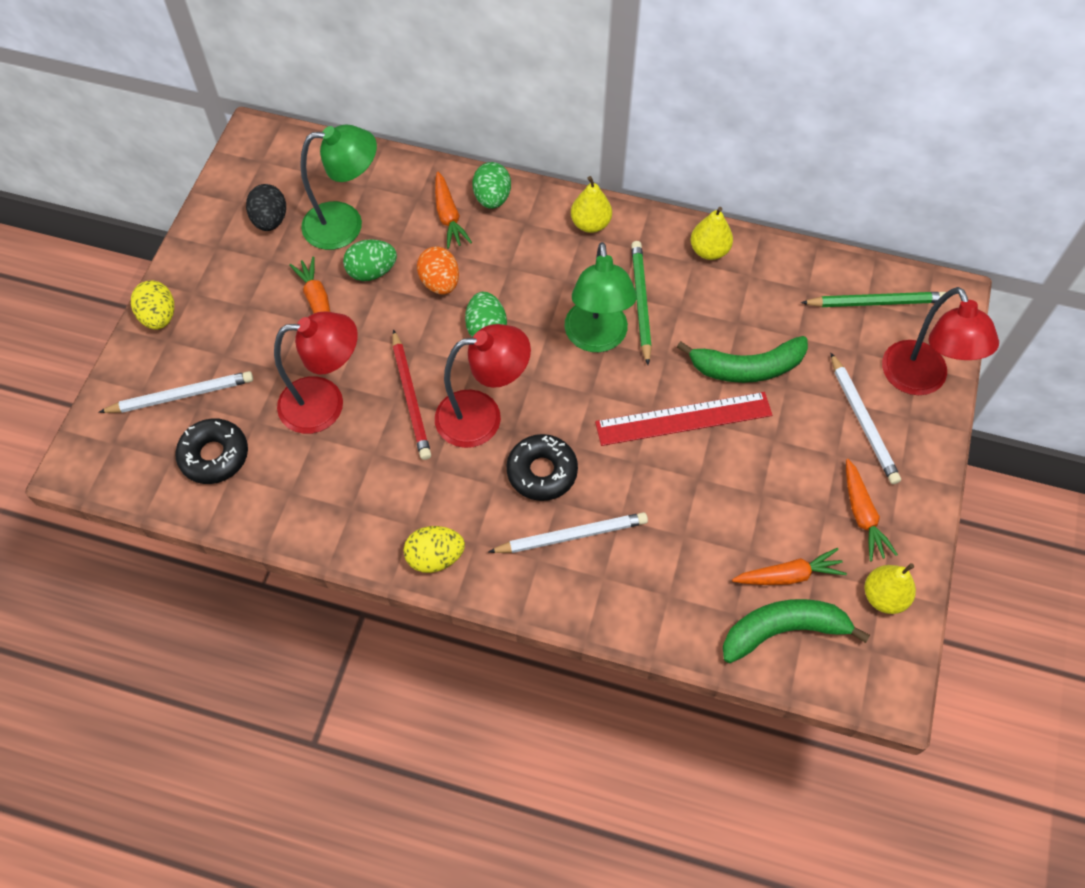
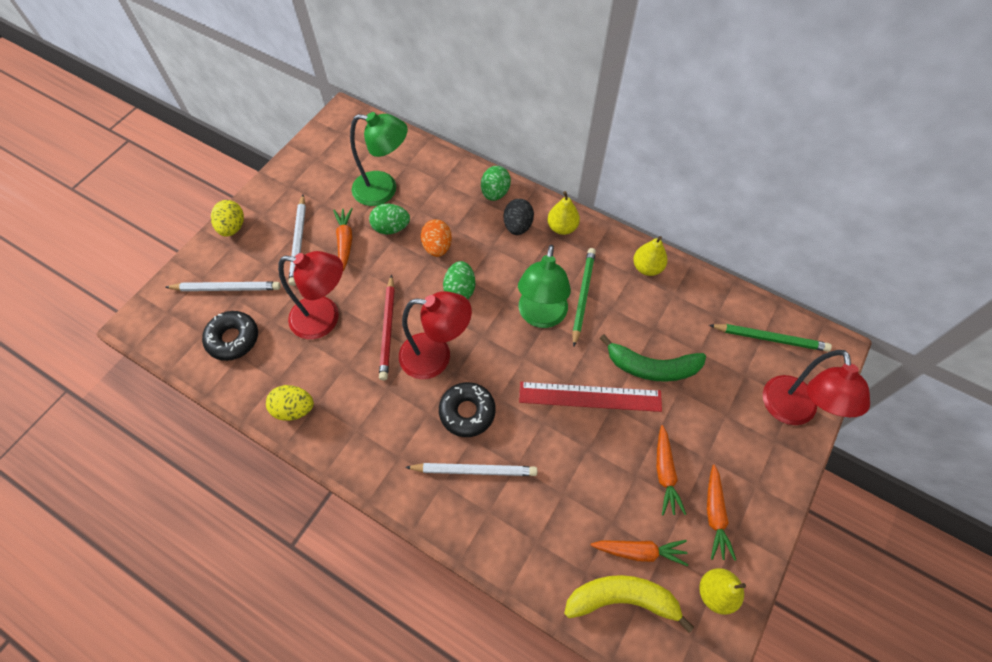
camera: 15 degrees right, 0 degrees up
black egg [246,184,286,231] -> black egg moved to [504,199,534,235]
yellow egg [403,526,465,573] -> yellow egg moved to [266,385,314,421]
orange carrot [435,172,472,249] -> orange carrot moved to [657,425,686,516]
green banana [723,599,870,663] -> yellow banana [564,575,694,633]
white pencil [831,353,901,484] -> white pencil moved to [288,195,306,286]

